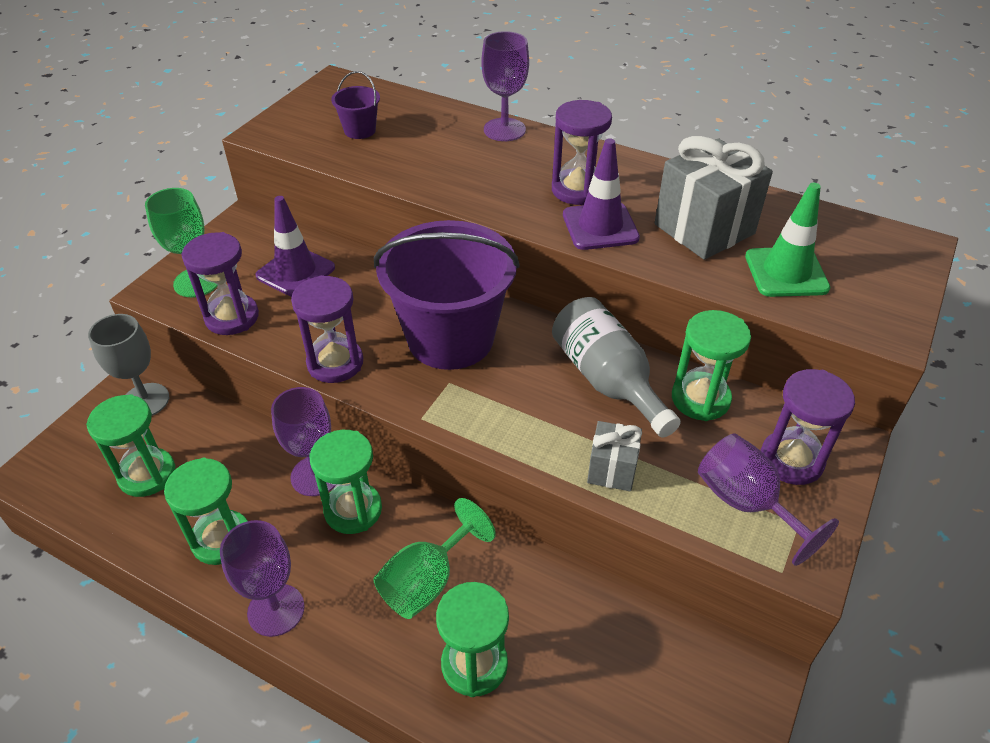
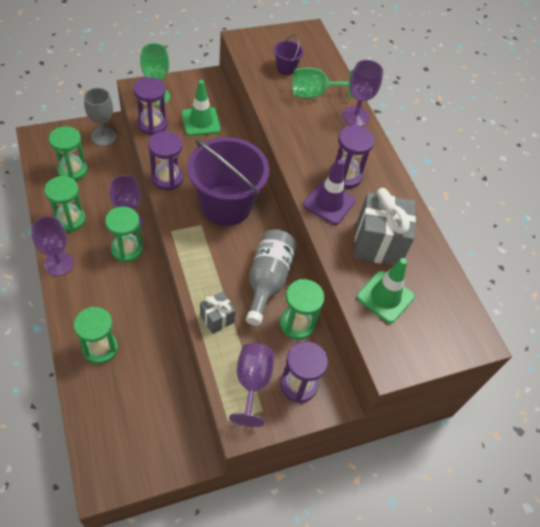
camera: 35 degrees right, 10 degrees up
purple traffic cone [255,196,335,297] -> green traffic cone [182,80,221,136]
green goblet [373,498,496,619] -> green goblet moved to [292,68,354,98]

